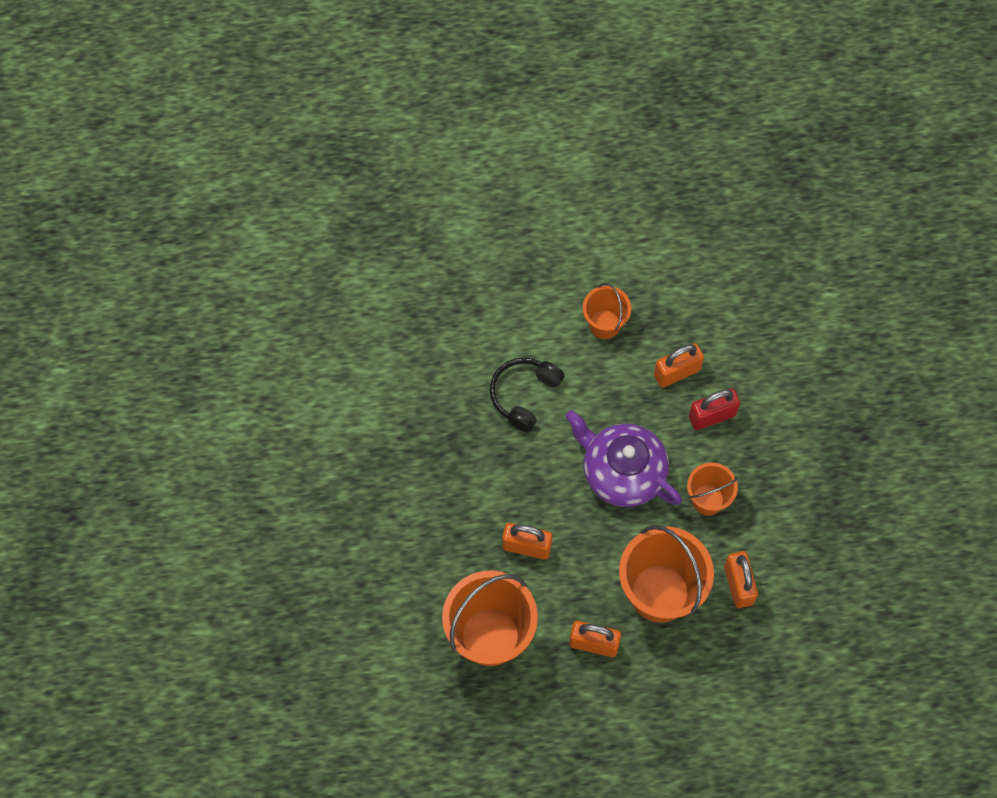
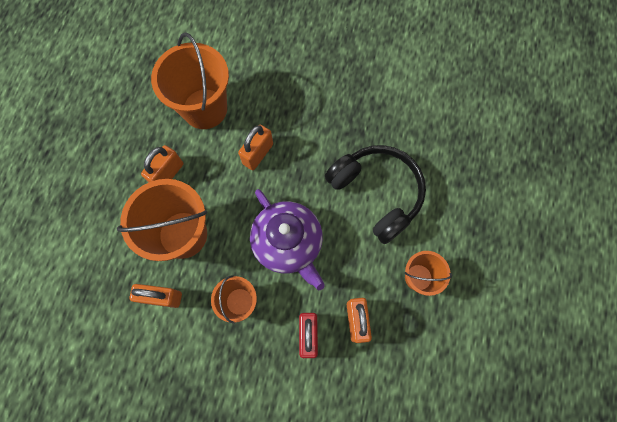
camera: 110 degrees right, 5 degrees up
black headphones [490,357,565,432] -> black headphones [325,145,426,244], size x1.56
purple teapot [565,410,682,507] -> purple teapot turned 90 degrees clockwise [250,189,325,290]

